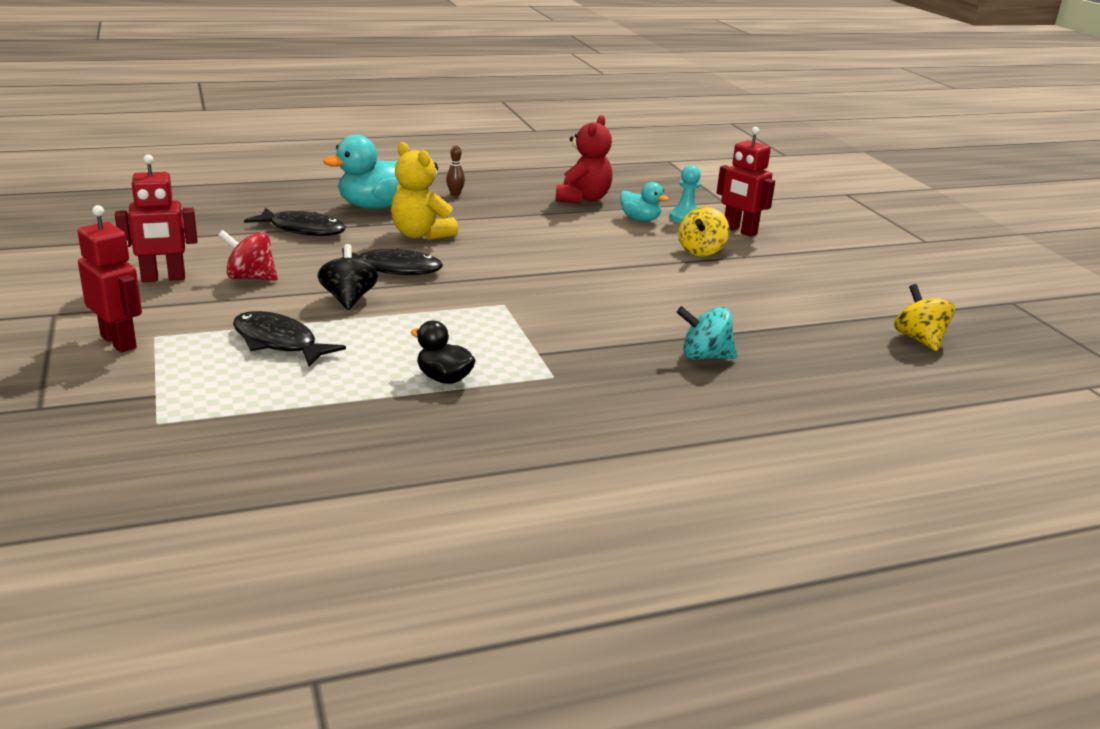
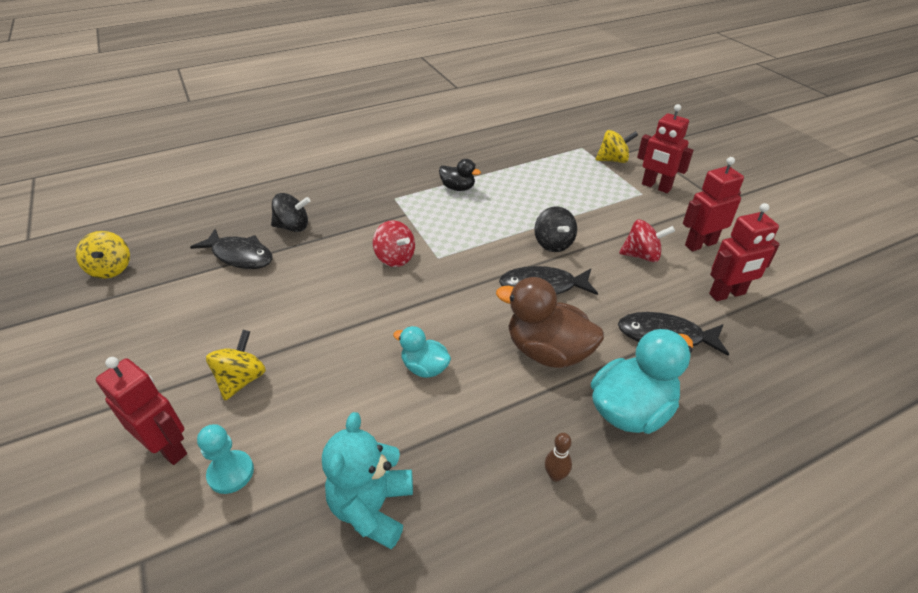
camera: 175 degrees right, 15 degrees up
black fish [233,311,346,367] -> black fish moved to [190,229,273,269]
yellow teddy bear [391,142,458,240] -> brown duck [496,277,604,368]
red teddy bear [556,115,613,204] -> turquoise teddy bear [322,412,413,549]
turquoise duck [620,182,669,221] -> turquoise duck moved to [393,326,451,378]
turquoise spinning top [677,306,737,360] -> black spinning top [271,193,310,232]
none -> red spinning top [373,220,415,267]
none -> yellow spinning top [596,130,638,163]
none -> red robot [709,203,780,301]

